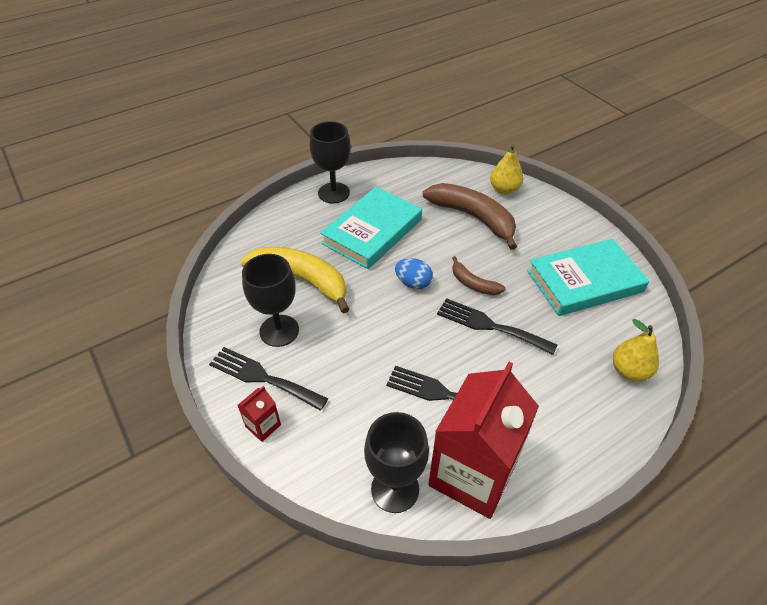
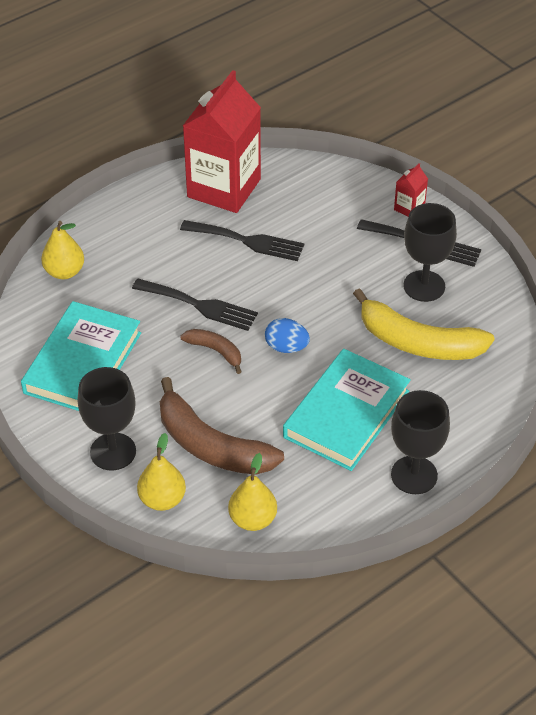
camera: 175 degrees right, 0 degrees up
black goblet [364,412,429,513] -> black goblet moved to [77,367,136,470]
turquoise book [527,239,650,316] -> turquoise book turned 45 degrees counterclockwise [21,301,141,411]
none -> yellow pear [228,453,277,531]

